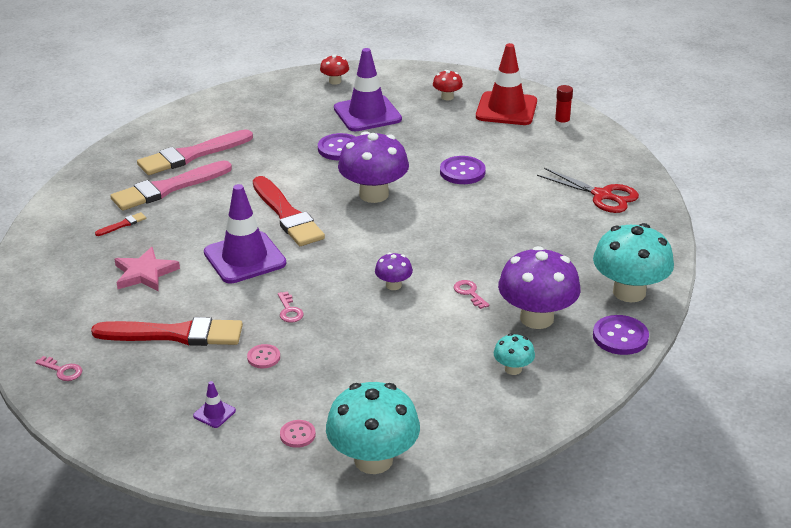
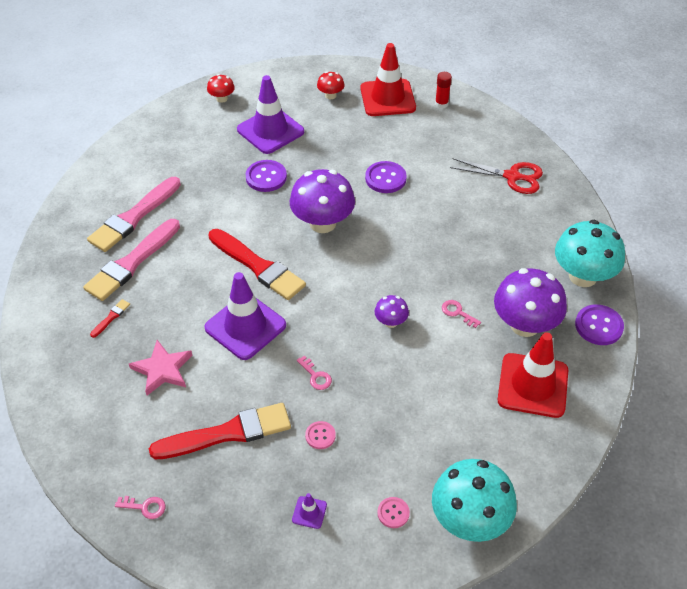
camera: 20 degrees left, 15 degrees up
turquoise mushroom [494,333,535,375] -> red traffic cone [497,332,568,418]

